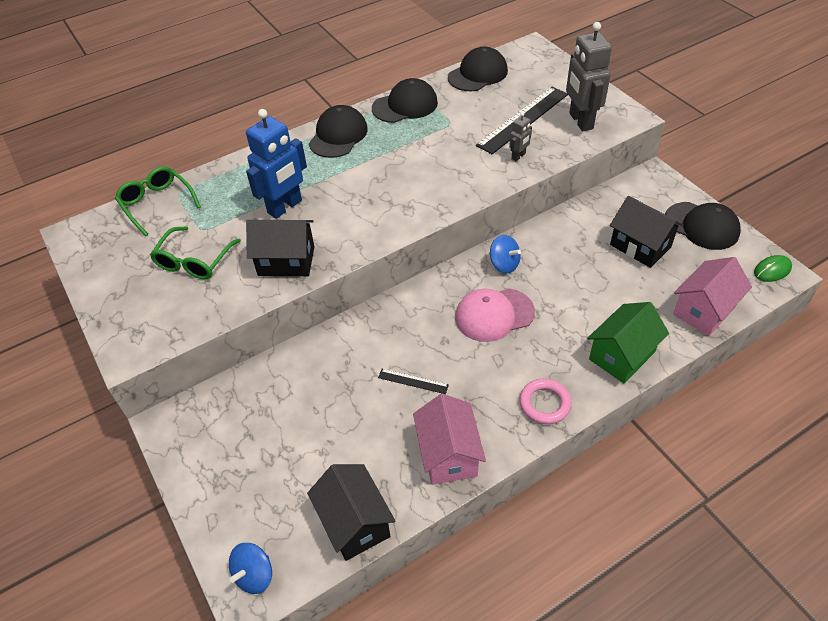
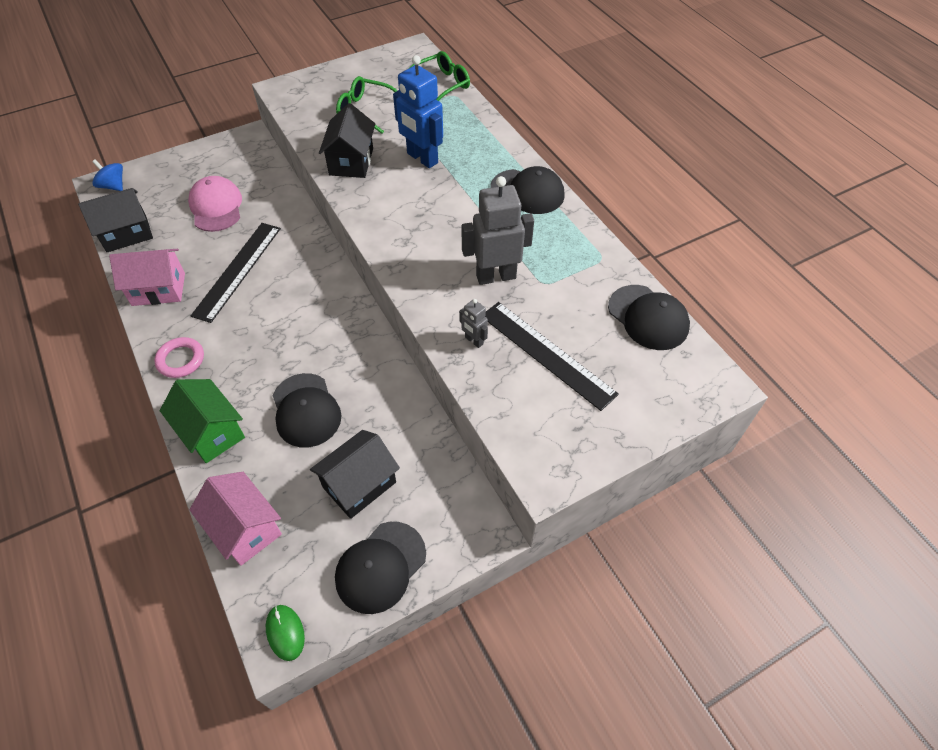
camera: 90 degrees right, 5 degrees up
black cap [372,78,438,123] -> black cap moved to [273,373,342,447]
black ruler [378,369,449,394] -> black ruler [191,223,281,323], size x2.19
pink cap [455,288,535,342] -> pink cap moved to [188,176,242,232]
blue spinning top [490,235,521,274] -> none
grey robot [566,22,612,131] -> grey robot moved to [462,176,534,285]

